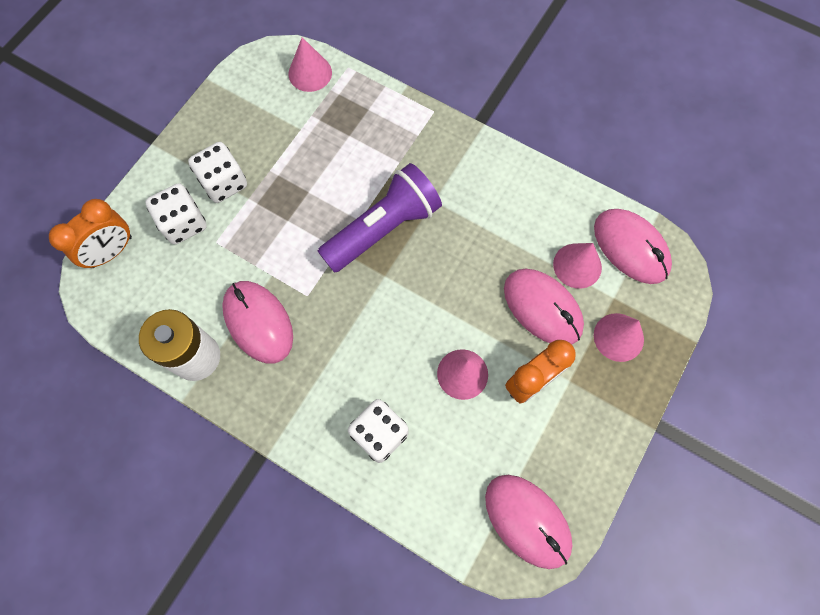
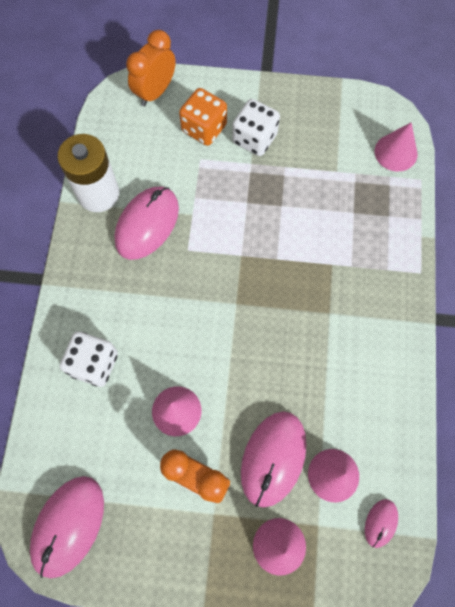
camera: 65 degrees right, 0 degrees up
orange clock [49,199,132,268] -> orange clock turned 105 degrees clockwise [126,30,176,106]
white dice [145,183,207,245] -> orange dice [179,88,227,146]
purple flashlight [318,163,442,273] -> none
pink mouse [594,209,672,284] -> pink mouse [365,499,398,548], size x0.49

